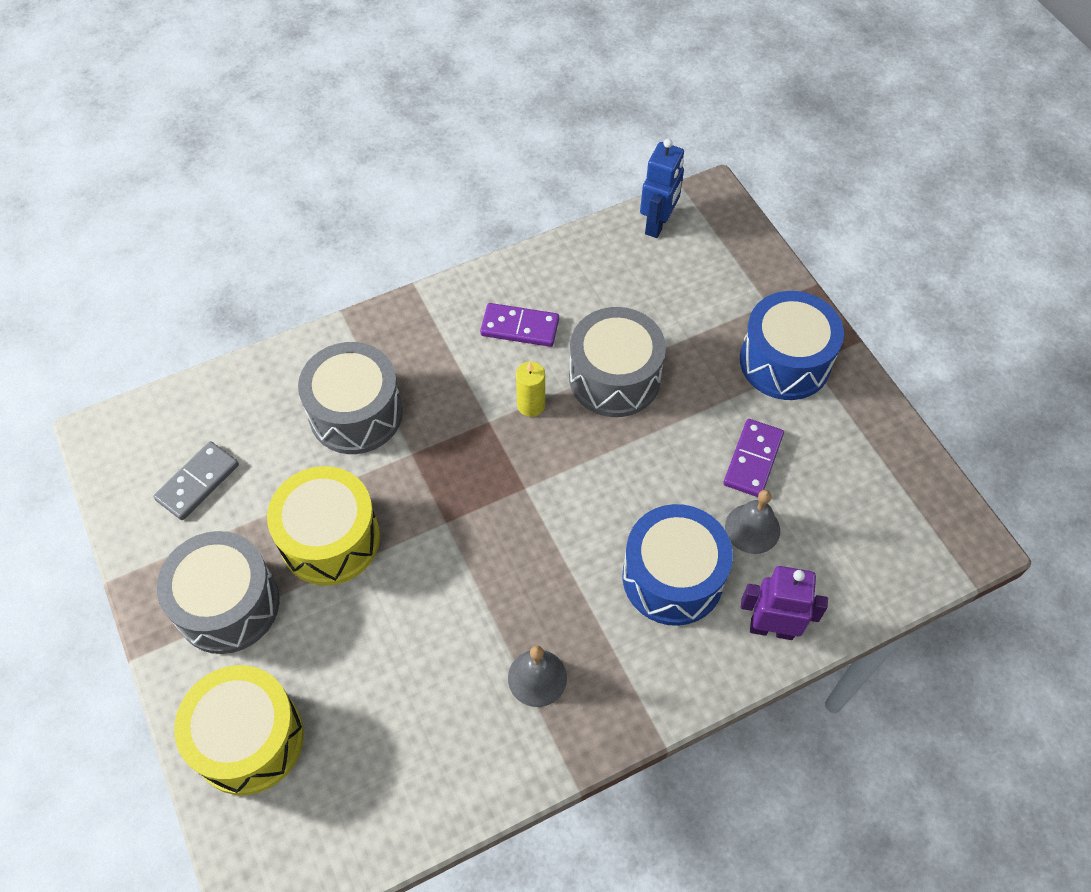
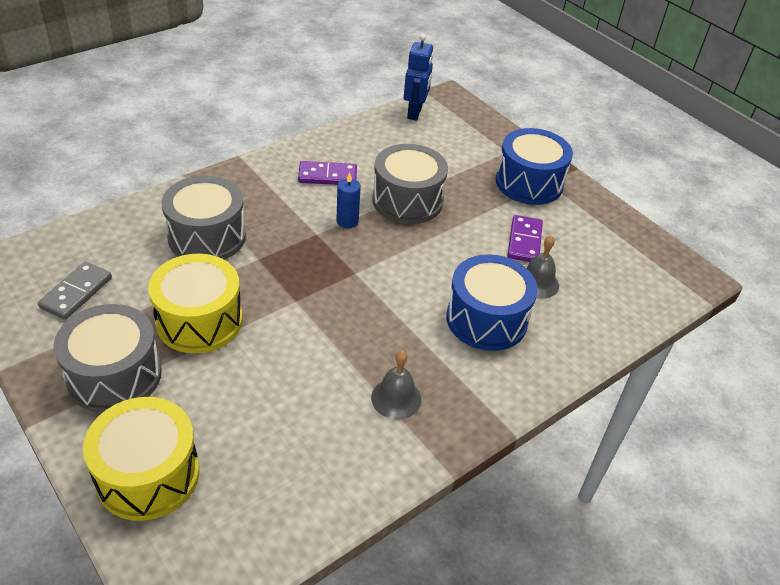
camera: 15 degrees left, 15 degrees down
yellow candle [516,361,545,417] -> blue candle [336,172,361,228]
purple robot [741,566,828,640] -> none

